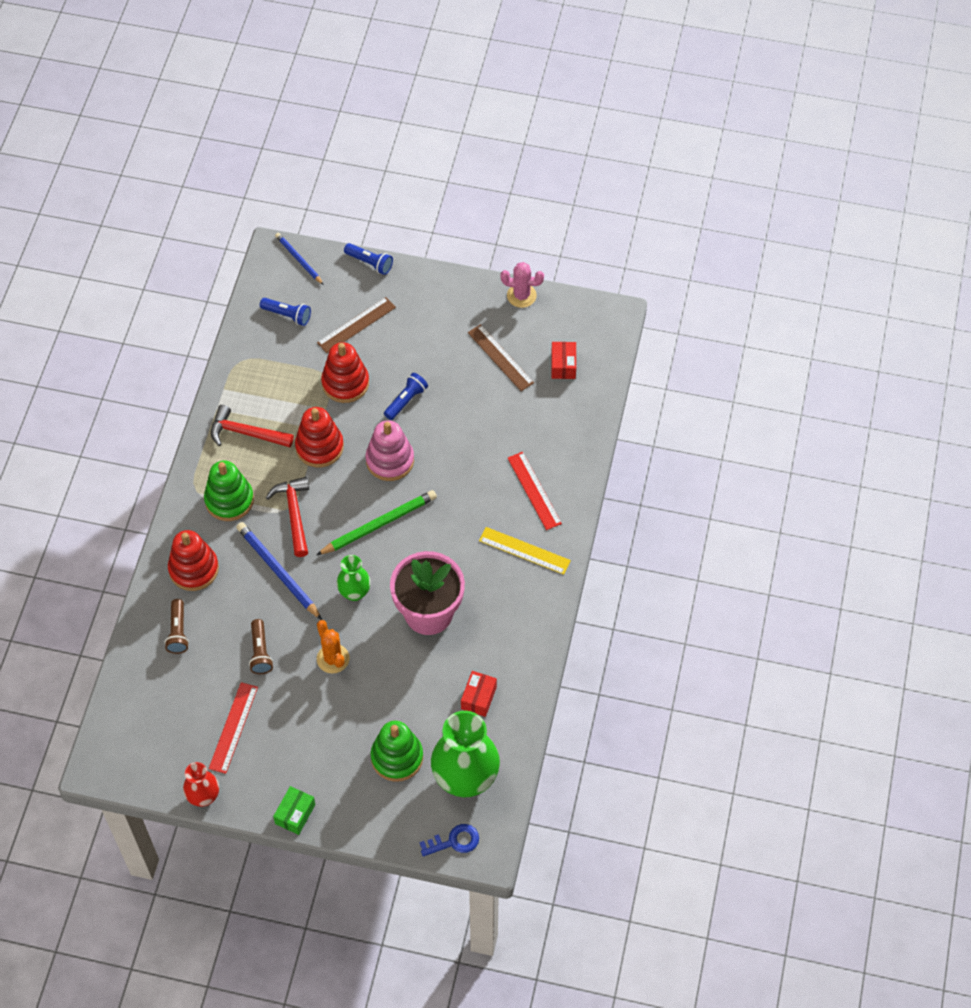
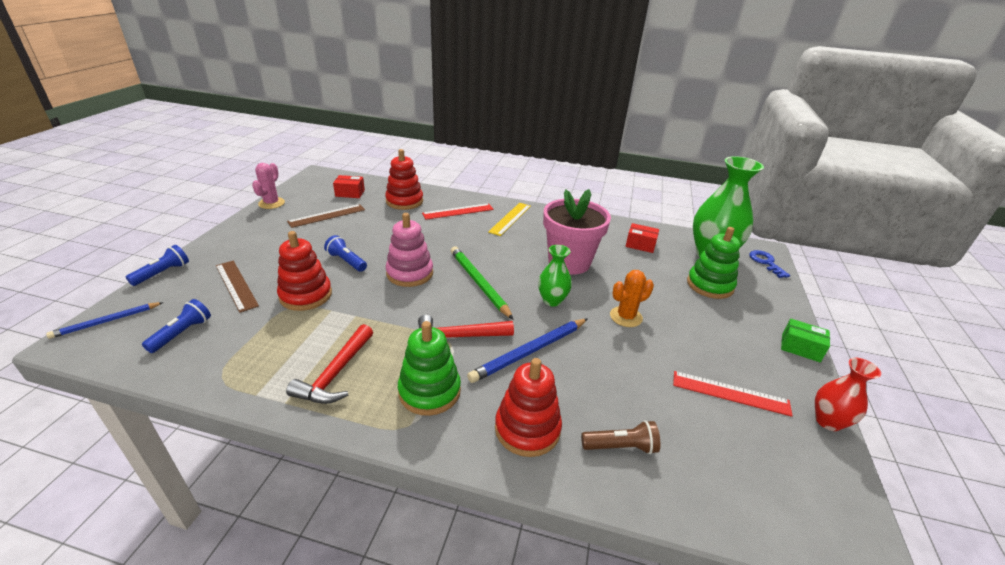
camera: 90 degrees left, 25 degrees down
brown flashlight [249,619,273,674] -> none
red stacking toy [295,407,344,467] -> red stacking toy moved to [385,149,423,210]

